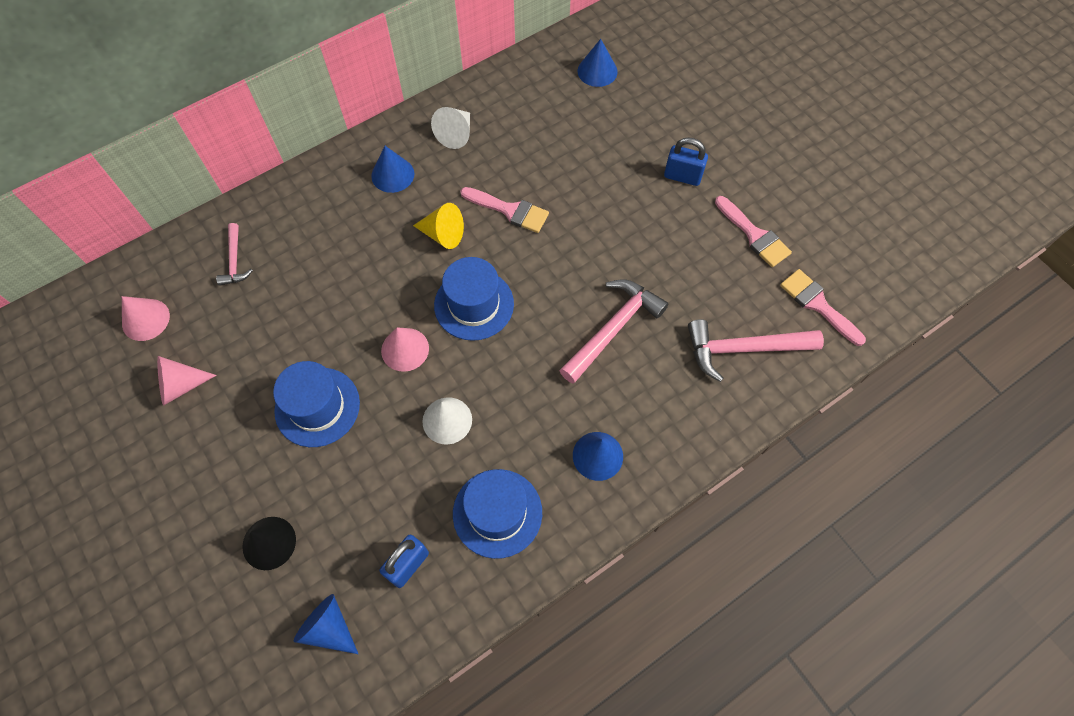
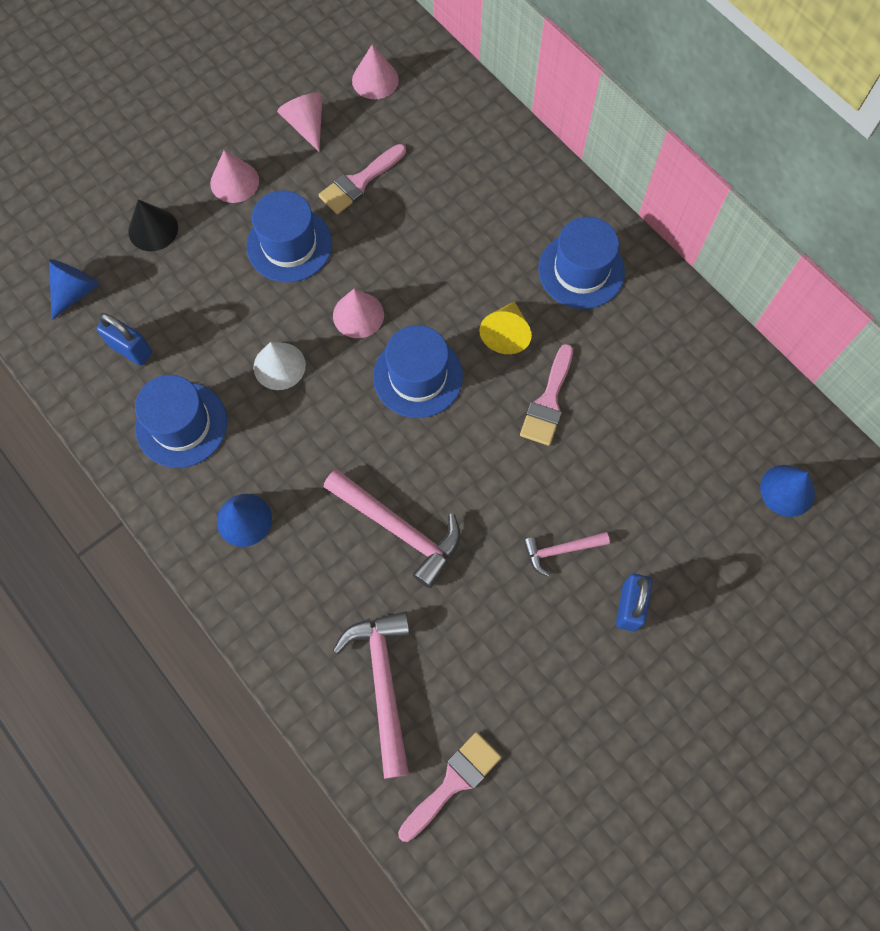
camera: 85 degrees right, 5 degrees up
pink hammer [216,223,253,286] -> pink hammer moved to [524,532,610,577]
blue cone [371,146,414,193] -> blue hat [538,217,625,309]
white cone [431,107,470,149] -> none
pink brush [715,196,792,267] -> pink brush moved to [319,144,406,214]
none -> pink cone [210,150,259,203]

